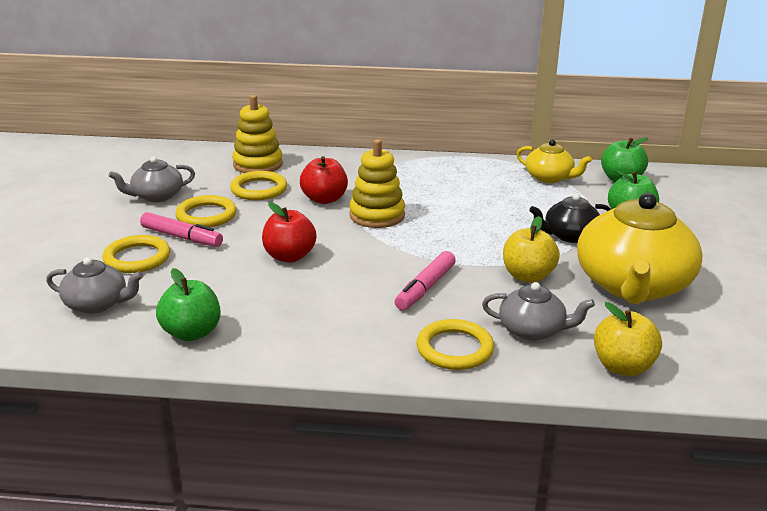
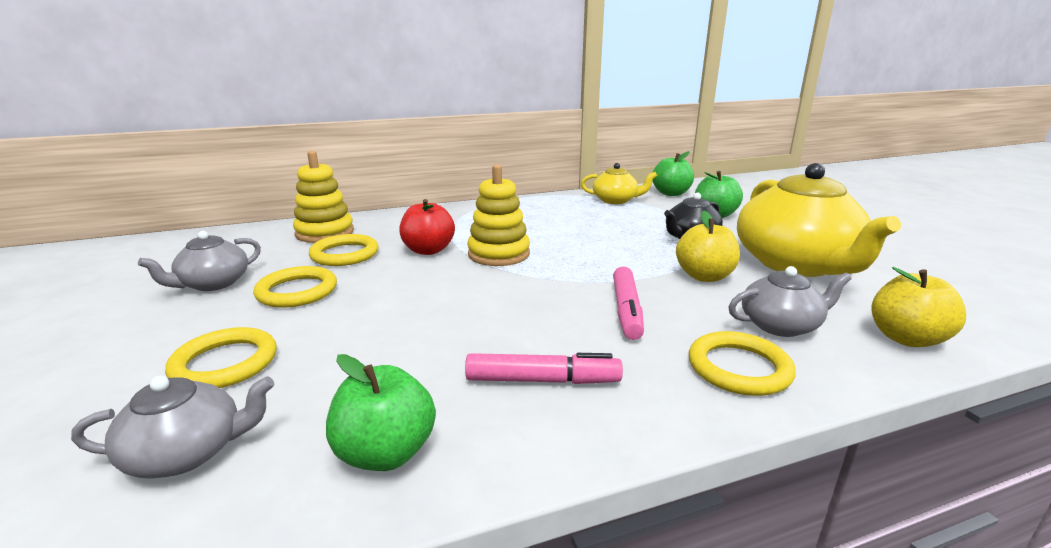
camera: 25 degrees left, 5 degrees down
pink marker [140,212,223,247] -> pink marker moved to [465,353,623,384]
red apple [262,202,317,263] -> none

